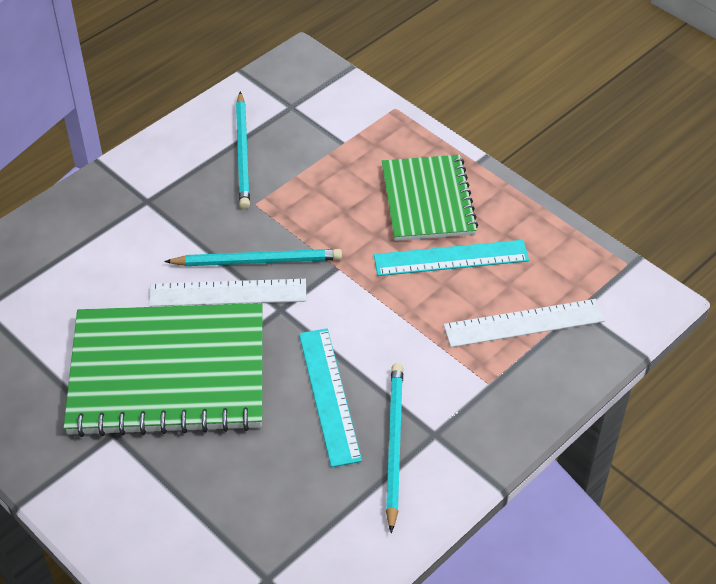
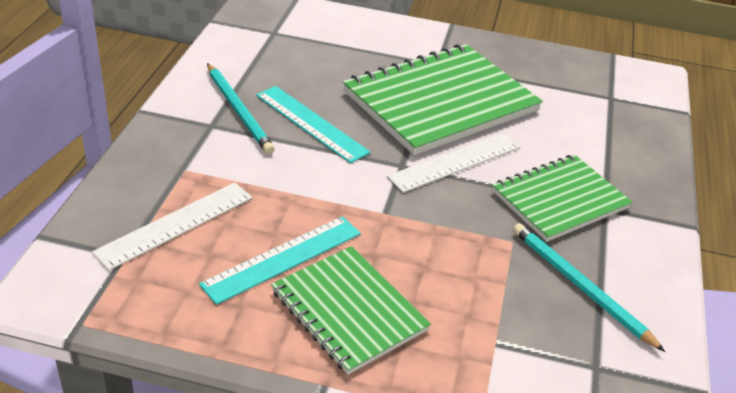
camera: 145 degrees right, 10 degrees down
turquoise pencil [164,249,342,266] -> none
none -> green notebook [492,155,632,242]

